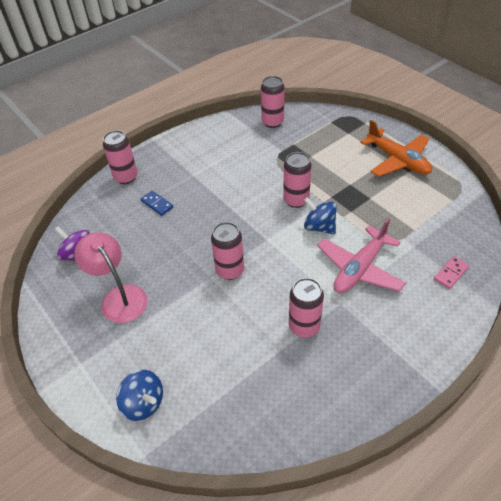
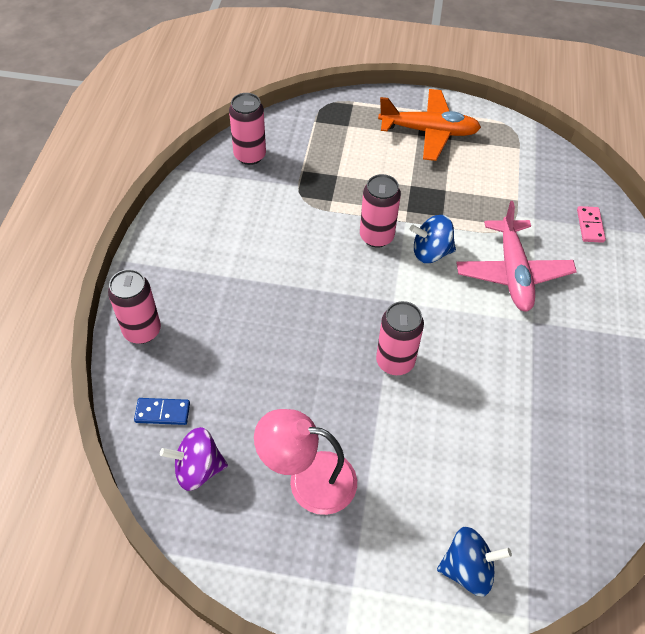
camera: 45 degrees left, 5 degrees up
blue domino [141,191,173,216] -> blue domino moved to [134,398,190,425]
pink can [289,278,324,338] -> none

